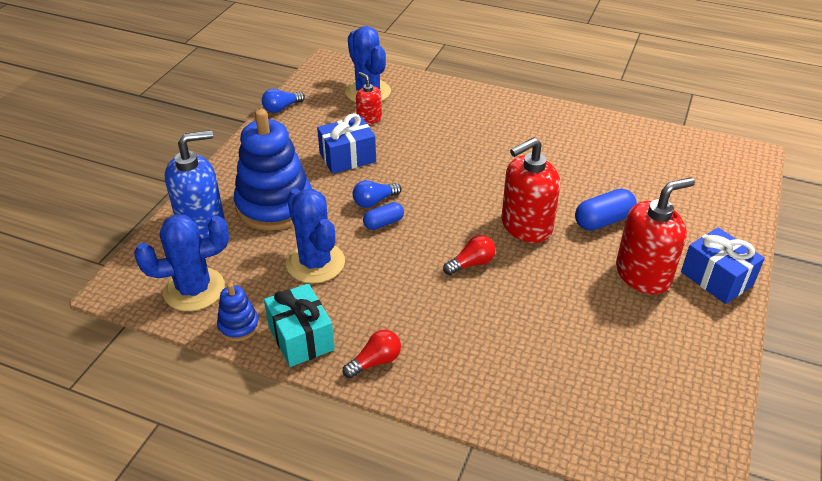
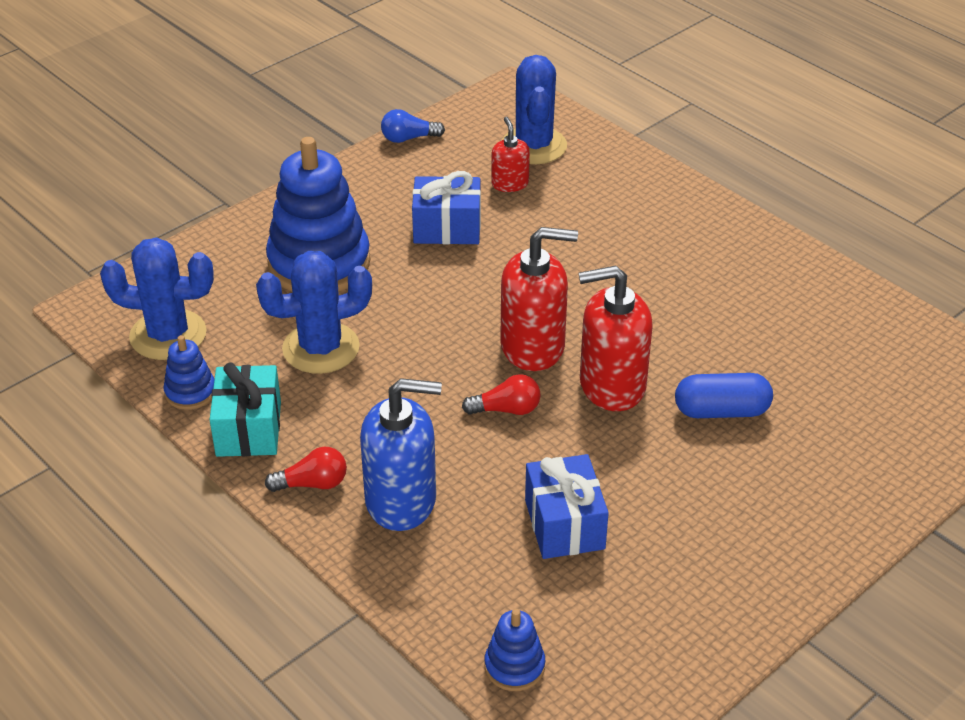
camera: 25 degrees right, 0 degrees up
blue soap dispenser [165,130,225,239] -> blue soap dispenser moved to [360,378,442,531]
blue cactus [286,189,345,283] -> blue cactus turned 75 degrees clockwise [256,251,372,374]
blue light bulb [353,180,401,208] -> none
blue capsule [363,202,404,230] -> none
red soap dispenser [616,177,695,294] -> red soap dispenser moved to [500,227,578,371]
blue gift [681,227,765,304] -> blue gift moved to [525,454,609,559]
none -> blue stacking toy [484,609,545,691]

